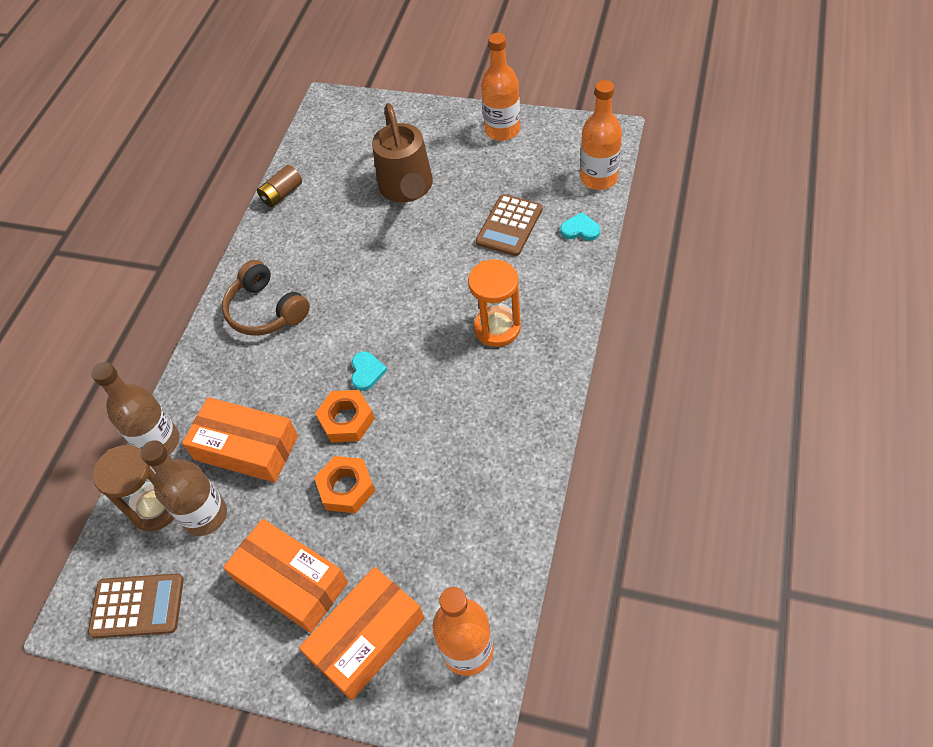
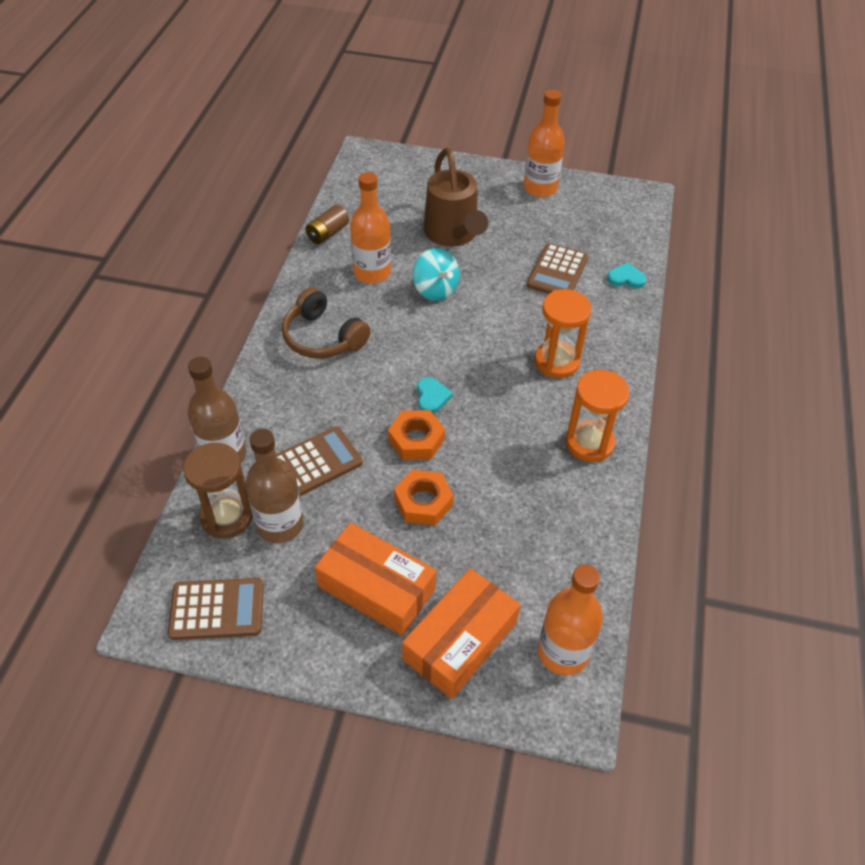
camera: 10 degrees left, 5 degrees down
orange box [182,397,298,483] -> brown calculator [276,427,363,496]
orange bottle [580,80,622,190] -> orange bottle moved to [350,172,391,284]
none -> turquoise spinning top [413,248,460,301]
none -> orange hourglass [565,370,630,462]

